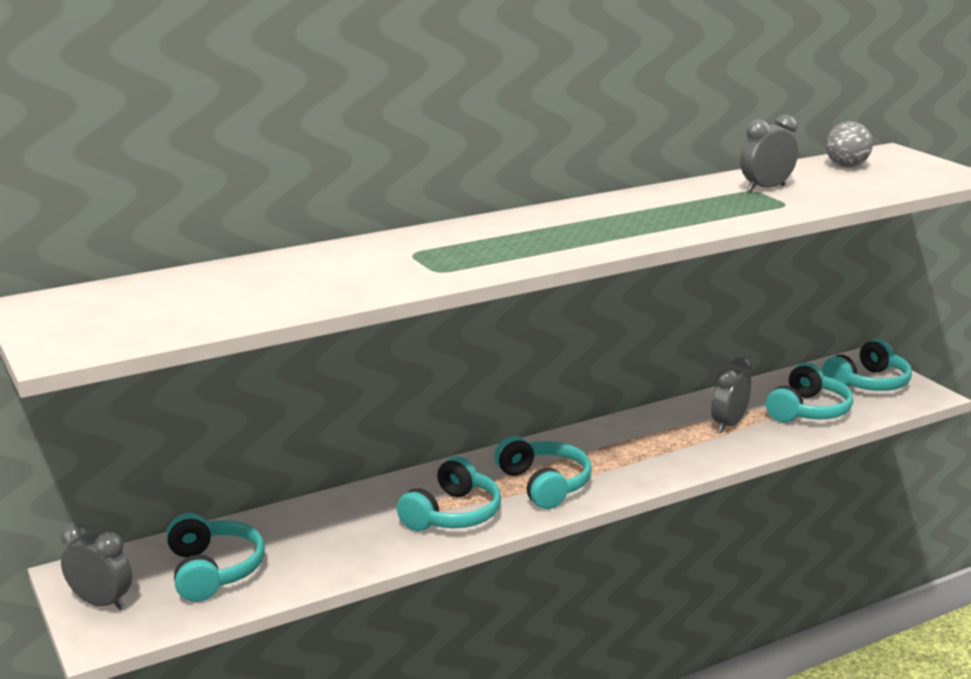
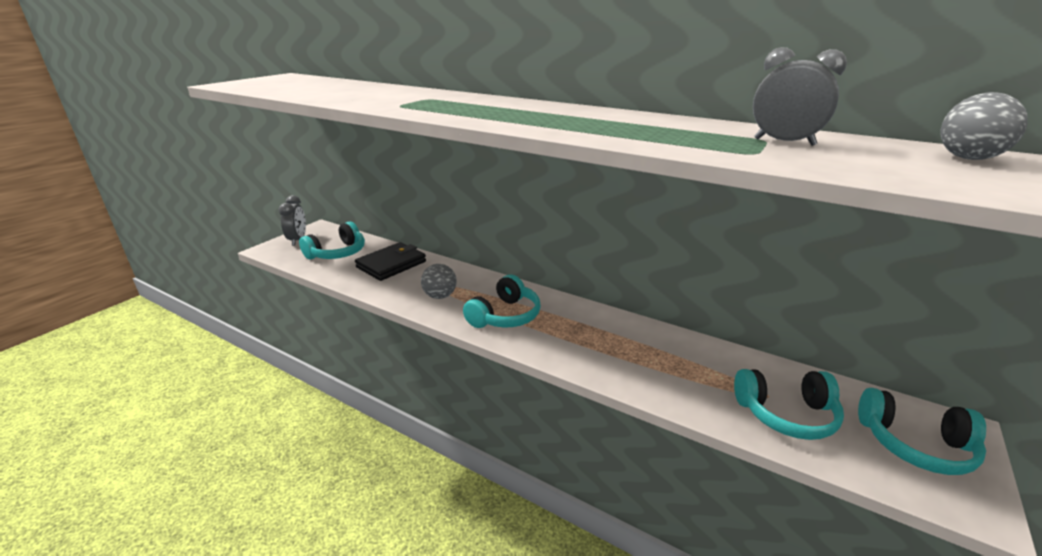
camera: 60 degrees right, 5 degrees up
turquoise headphones [397,456,501,531] -> grey ball [421,264,457,299]
grey clock [711,356,752,433] -> none
none -> black wallet [355,242,426,281]

